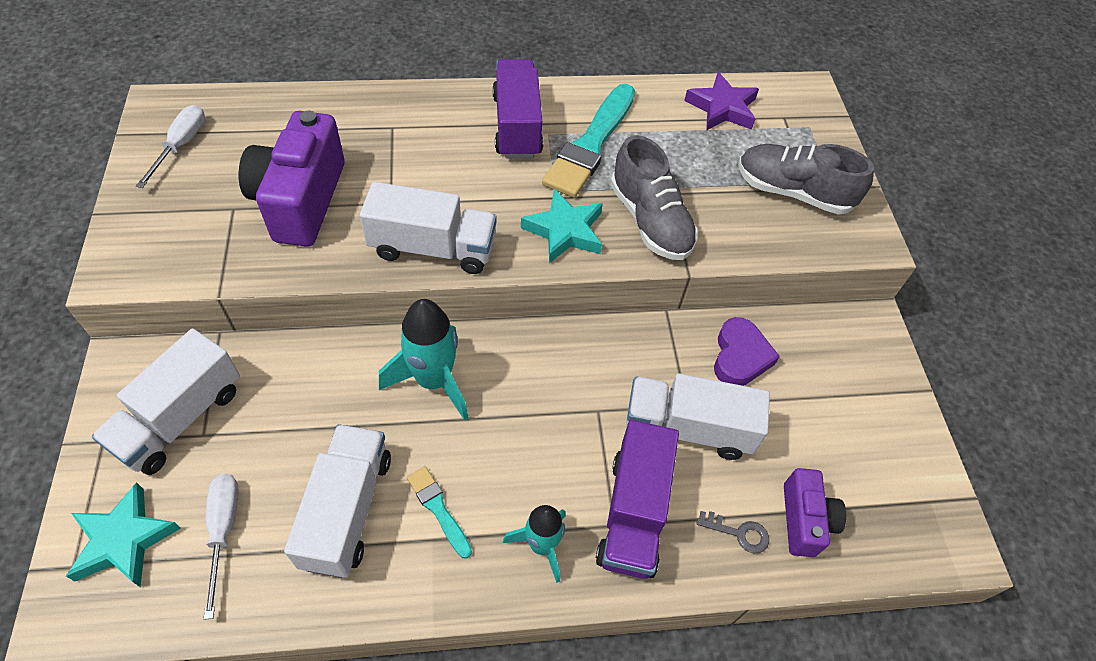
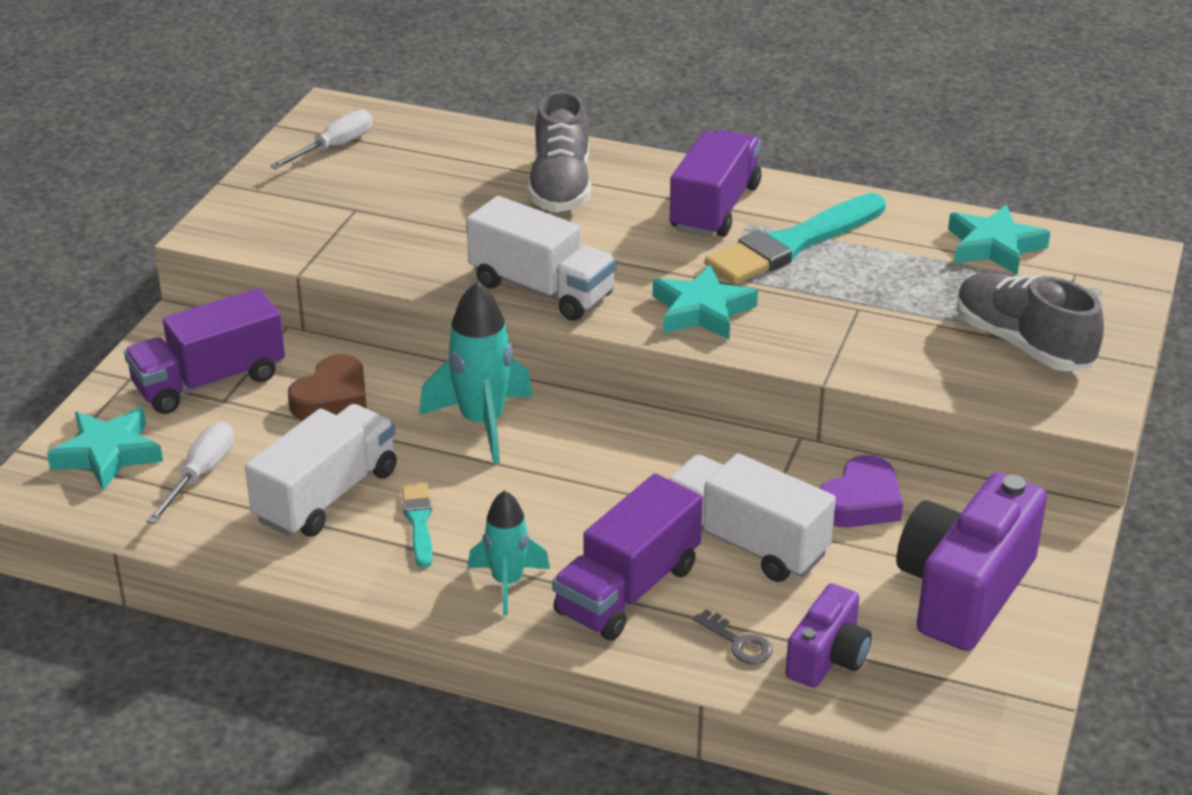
camera: 30 degrees right, 20 degrees down
white truck [92,329,240,475] -> purple truck [124,288,285,414]
purple camera [239,111,345,247] -> purple camera moved to [896,472,1047,651]
grey shoe [611,135,698,260] -> grey shoe moved to [527,90,591,212]
purple star [684,72,759,131] -> turquoise star [948,205,1050,275]
none -> brown heart [288,354,367,420]

